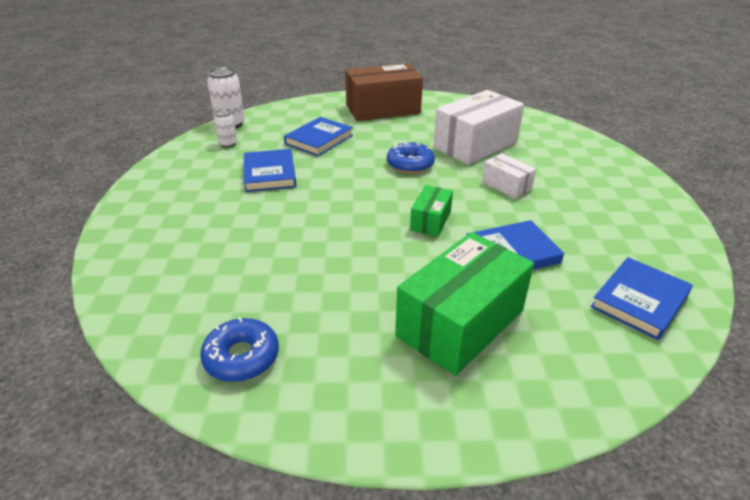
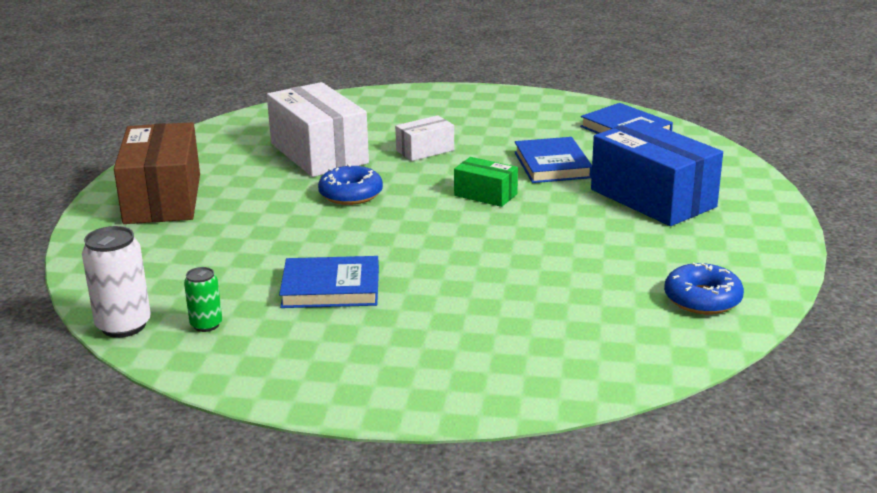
camera: 80 degrees left, 10 degrees down
white can [214,109,237,147] -> green can [184,267,222,332]
blue book [284,117,353,156] -> none
green box [395,232,534,376] -> blue box [591,119,723,226]

